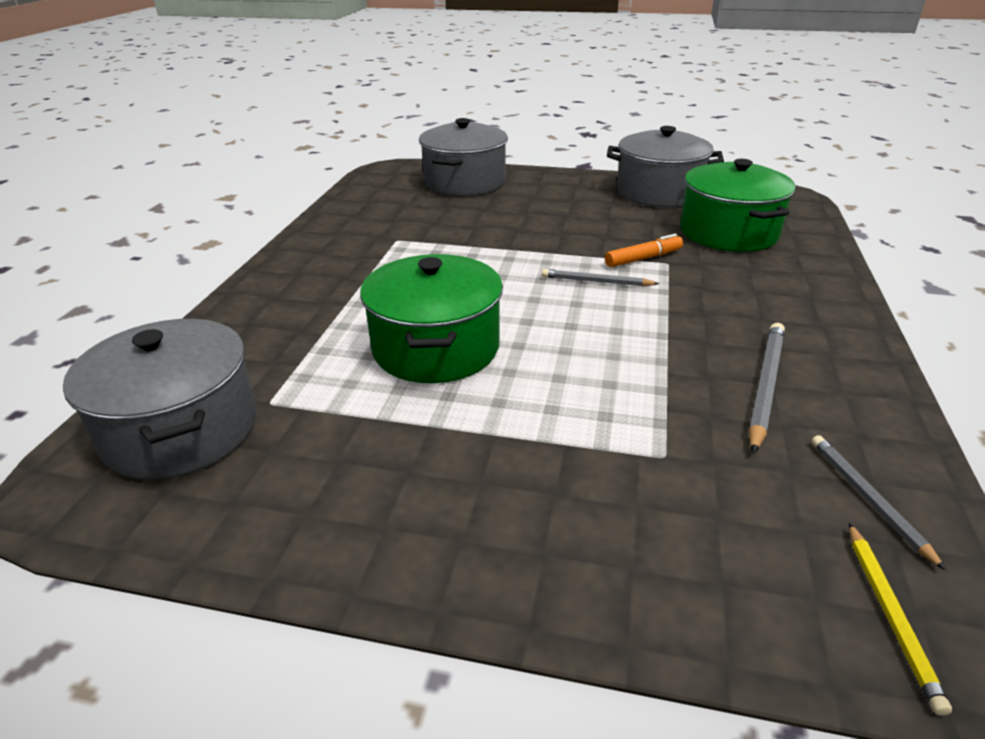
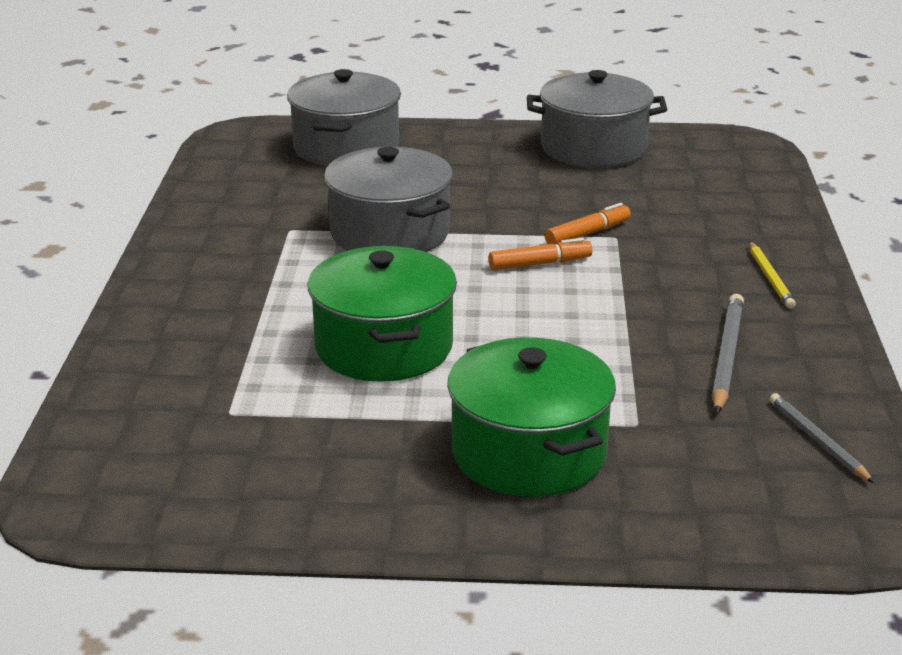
camera: 10 degrees left, 5 degrees down
grey pot [63,319,257,480] -> grey pot moved to [324,147,453,252]
grey pencil [542,269,659,286] -> orange marker [489,238,592,270]
green pot [680,159,796,252] -> green pot moved to [447,337,616,497]
yellow pencil [849,523,952,716] -> yellow pencil moved to [749,241,796,309]

